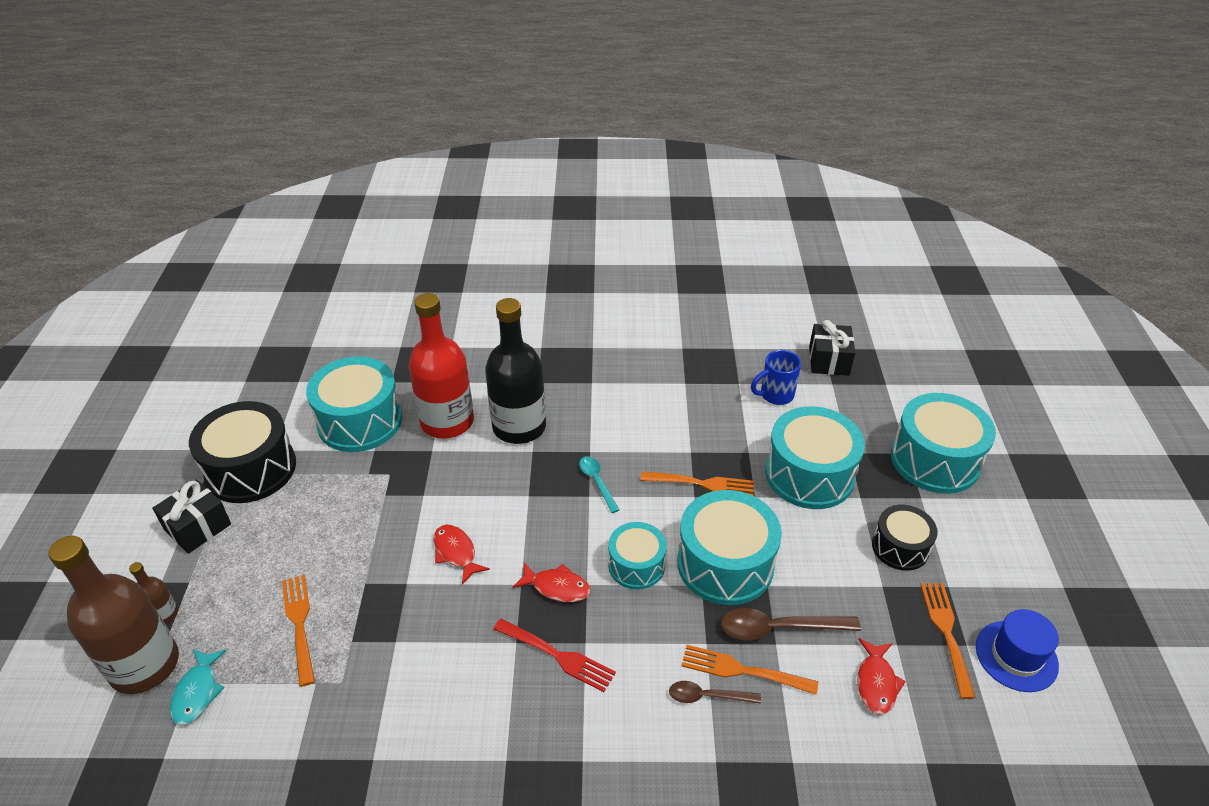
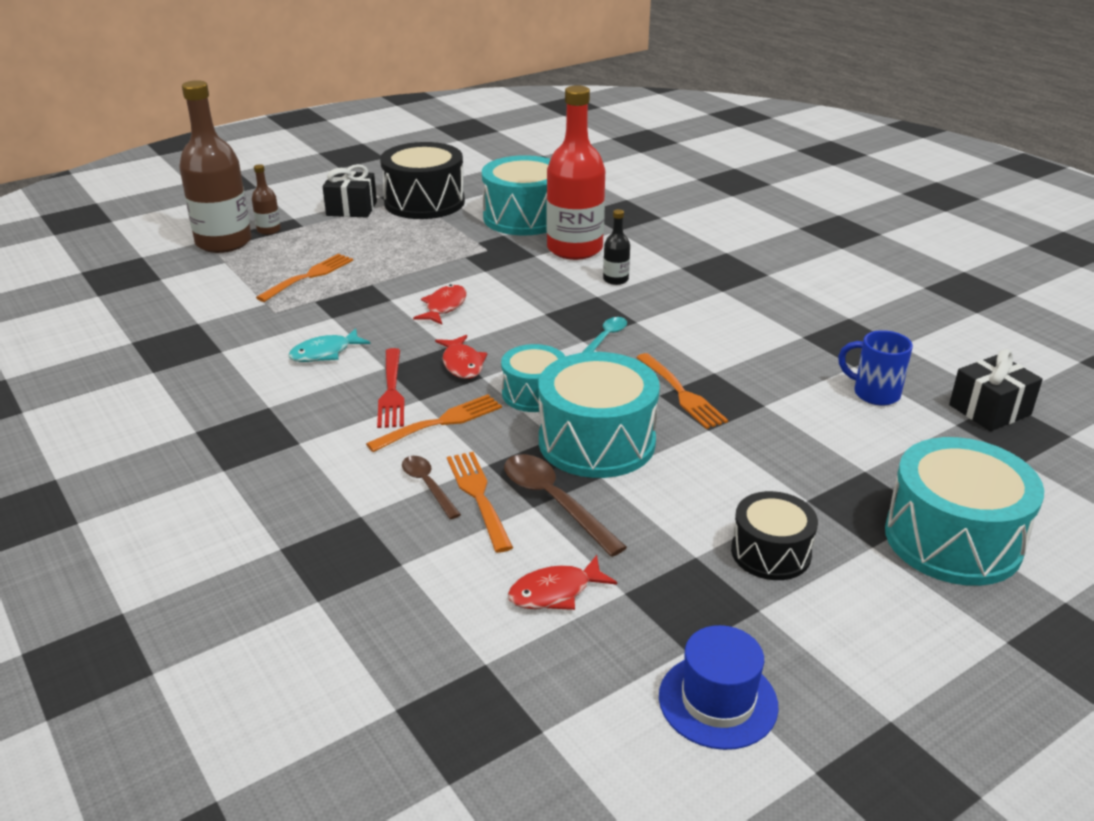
camera: 55 degrees right, 10 degrees down
turquoise fish [170,649,227,726] -> turquoise fish moved to [288,328,370,362]
black bottle [485,298,546,444] -> black bottle [603,209,630,285], size x0.43
turquoise drum [765,406,865,509] -> none
orange fork [920,583,976,699] -> orange fork moved to [366,394,502,452]

